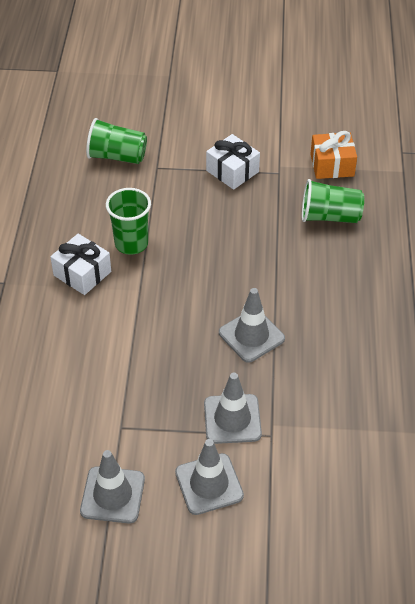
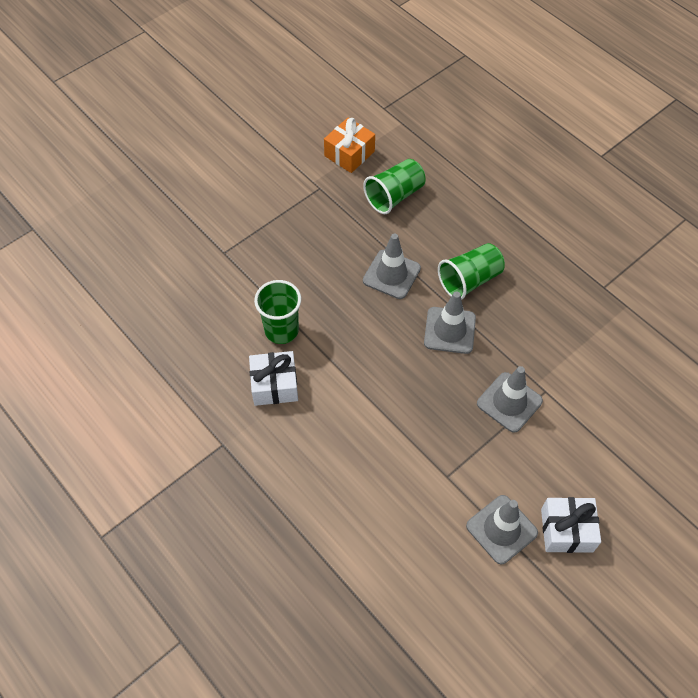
camera: 45 degrees left, 10 degrees up
green cup [86,118,147,164] -> green cup moved to [438,243,505,300]
grey traffic cone [175,439,244,515] -> grey traffic cone moved to [363,233,421,299]
white gift [206,134,260,190] -> white gift moved to [541,497,601,553]

